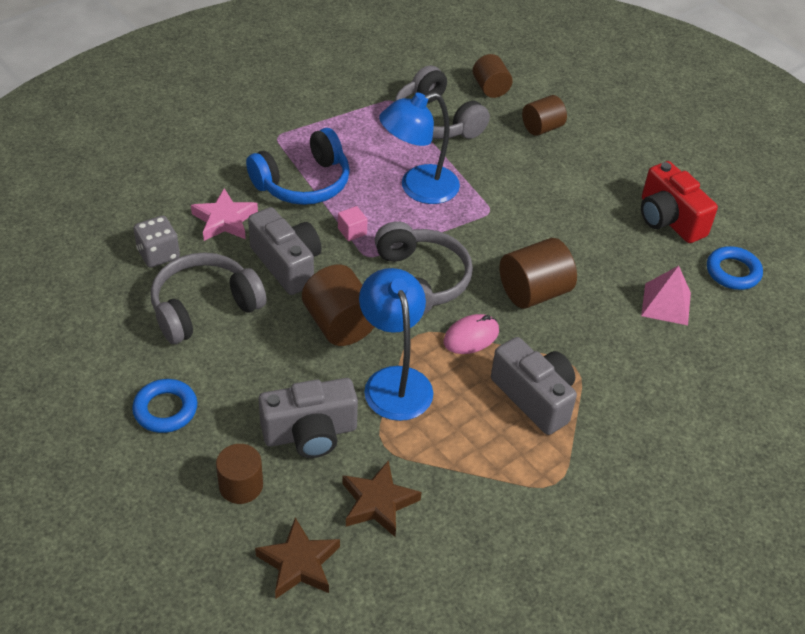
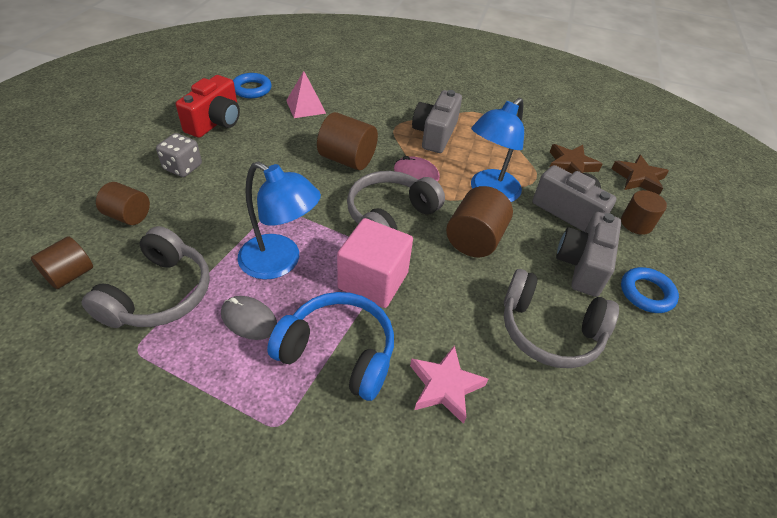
camera: 125 degrees left, 0 degrees up
grey dice [133,216,180,268] -> grey dice moved to [156,133,202,177]
grey camera [248,207,322,295] -> grey camera moved to [556,212,621,297]
pink cube [338,206,368,241] -> pink cube [337,218,413,308], size x2.41
none -> grey mouse [221,296,277,340]

